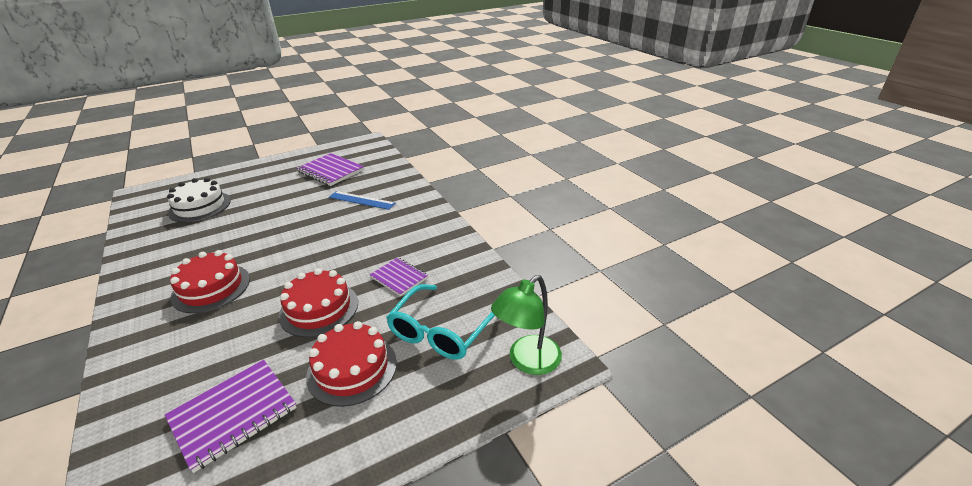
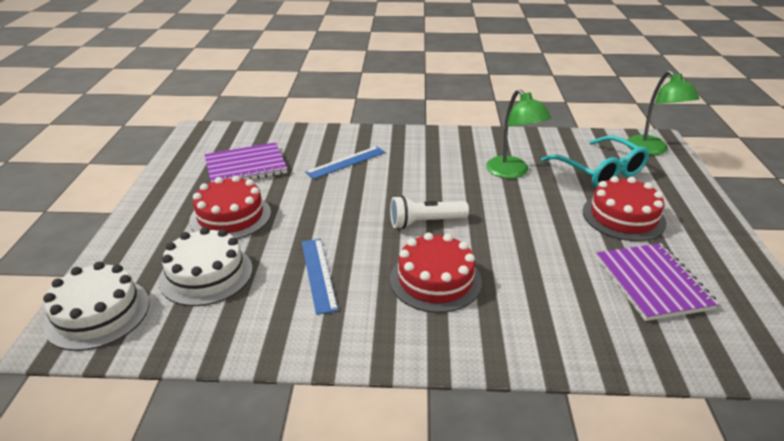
camera: 60 degrees left, 0 degrees up
red cake [278,268,358,337] -> red cake moved to [189,175,271,239]
purple notebook [370,257,428,296] -> green lamp [486,89,551,178]
none -> white cake [43,262,149,351]
none -> blue ruler [302,239,338,315]
none -> white flashlight [390,195,469,229]

